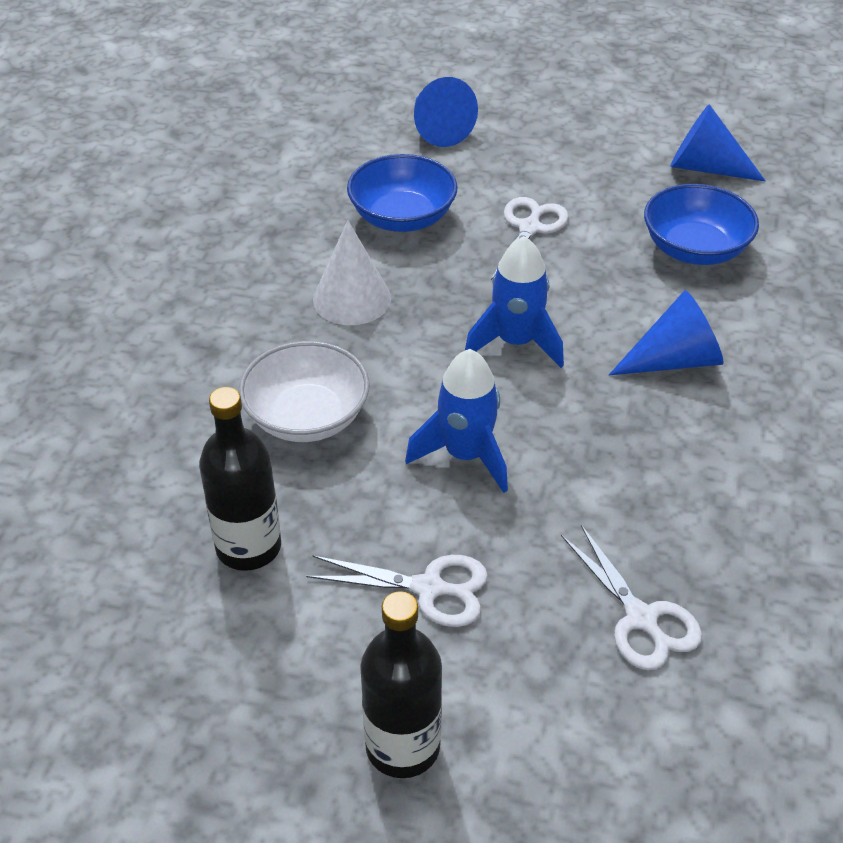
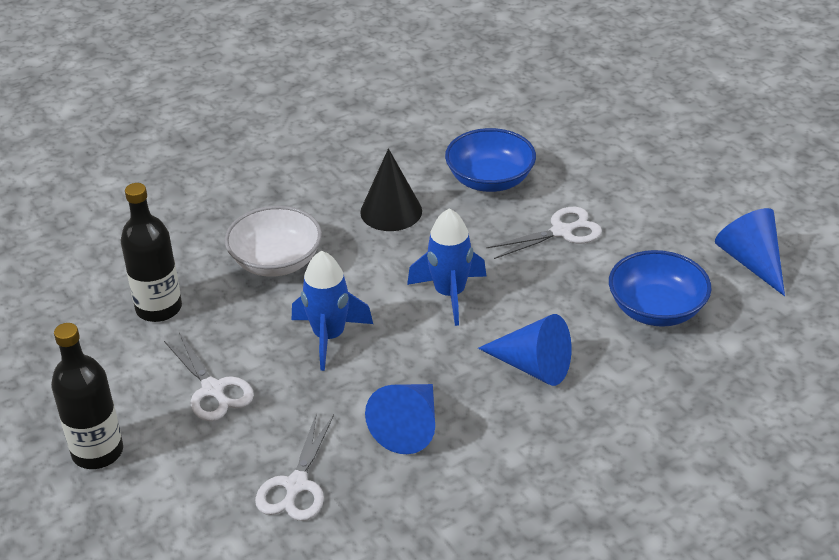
camera: 45 degrees right, 5 degrees down
white cone [313,220,391,325] -> black cone [360,148,422,231]
blue cone [414,77,478,147] -> blue cone moved to [365,384,435,454]

